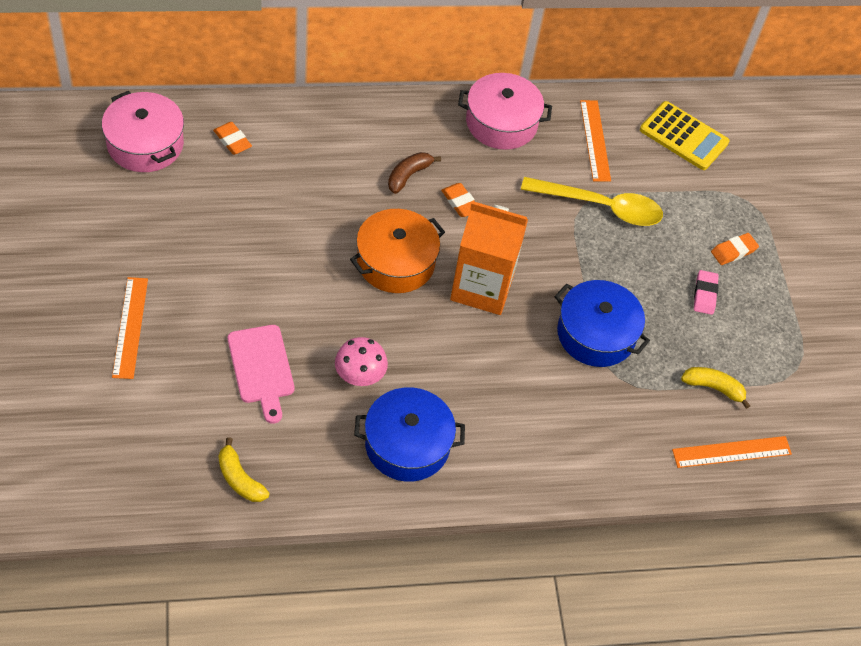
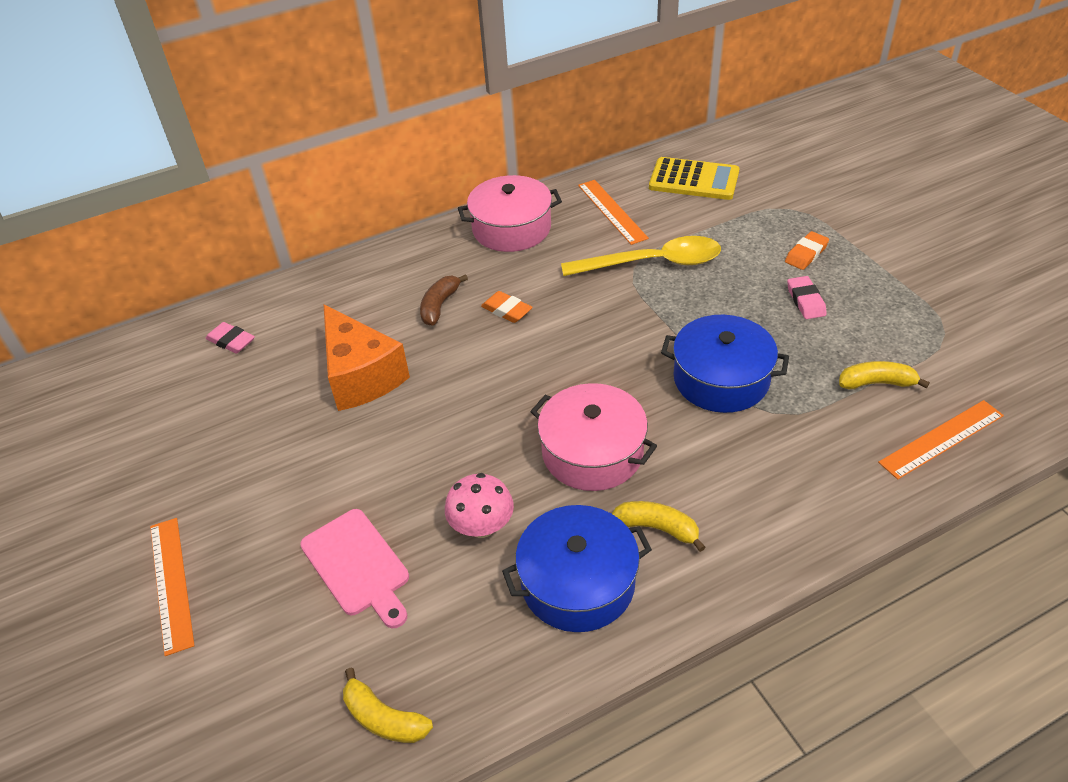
camera: 10 degrees left, 10 degrees down
pink pot [102,91,184,172] -> pink pot moved to [530,383,657,491]
orange eraser [213,122,252,155] -> pink eraser [205,322,255,354]
orange pot [350,209,445,293] -> none
orange carton [450,201,528,315] -> none
none -> orange cheese [323,304,410,411]
none -> yellow banana [612,501,706,552]

